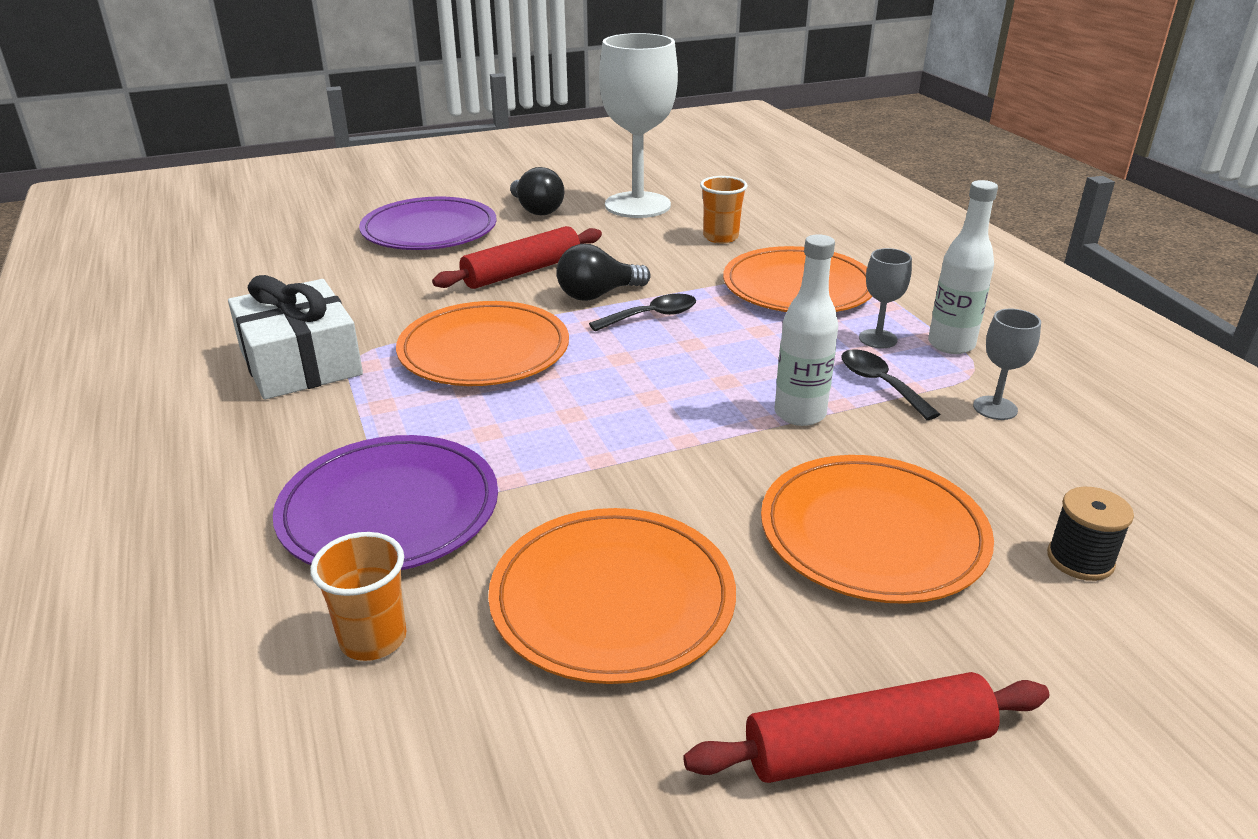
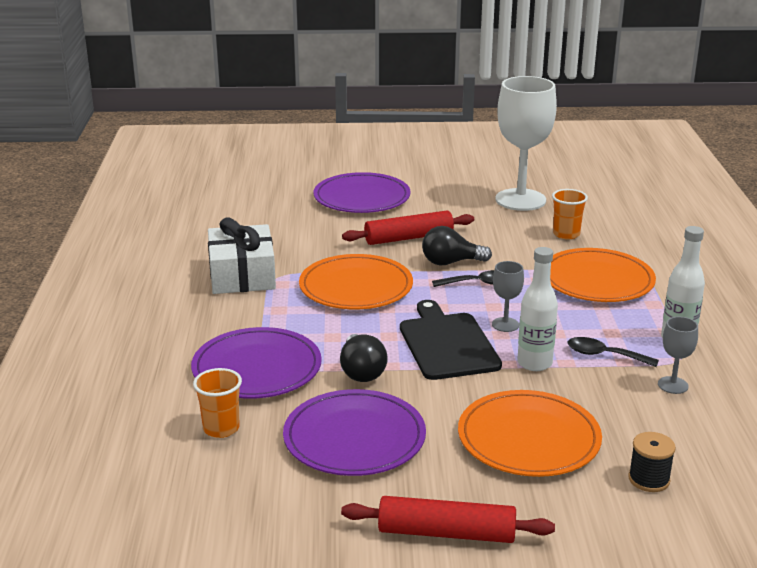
camera: 20 degrees right, 5 degrees down
orange plate [488,508,736,684] -> purple plate [283,389,426,476]
black light bulb [510,167,564,215] -> black light bulb moved to [340,334,388,382]
black spoon [841,349,941,420] -> black spoon turned 60 degrees counterclockwise [568,337,659,367]
grey goblet [859,248,912,348] -> grey goblet moved to [492,261,524,332]
none -> black cutting board [400,300,502,380]

